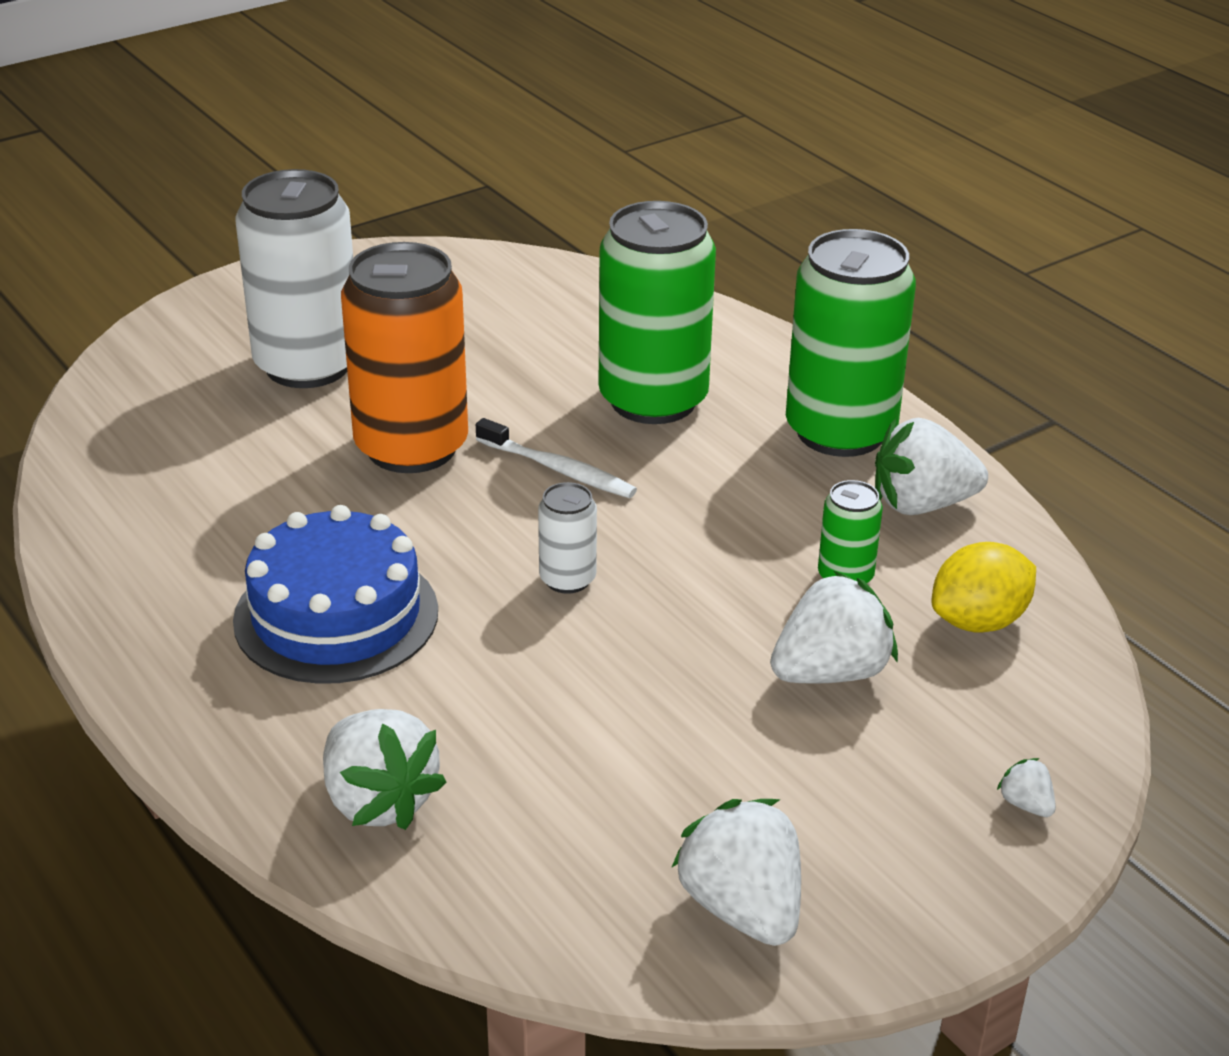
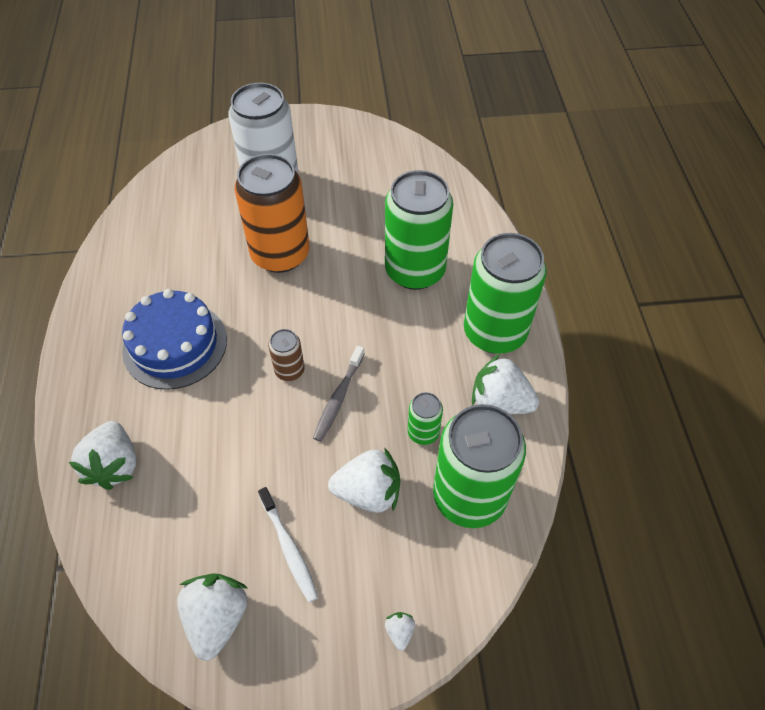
camera: 30 degrees right, 20 degrees up
white toothbrush [476,418,637,498] -> white toothbrush moved to [258,487,318,603]
white can [538,482,597,594] -> brown can [268,329,305,381]
yellow lemon [931,542,1036,633] -> green can [433,404,526,528]
none -> grey toothbrush [313,346,365,442]

